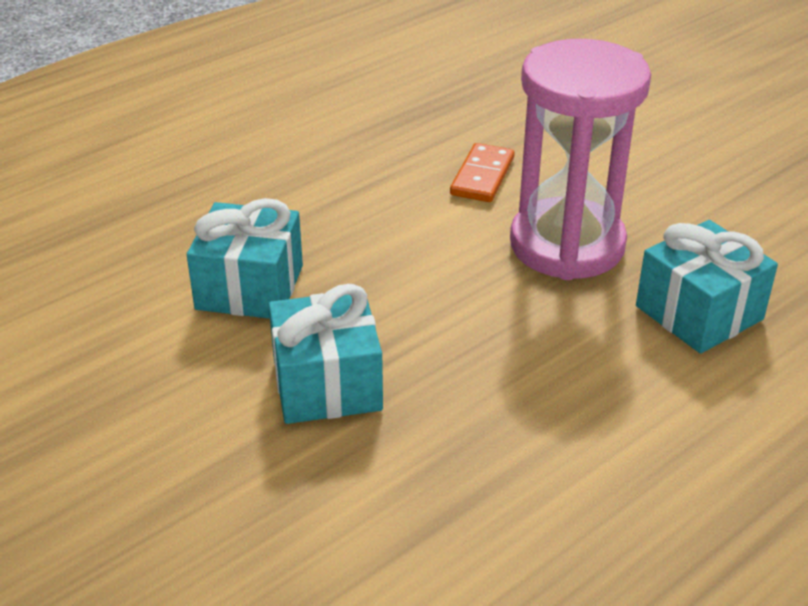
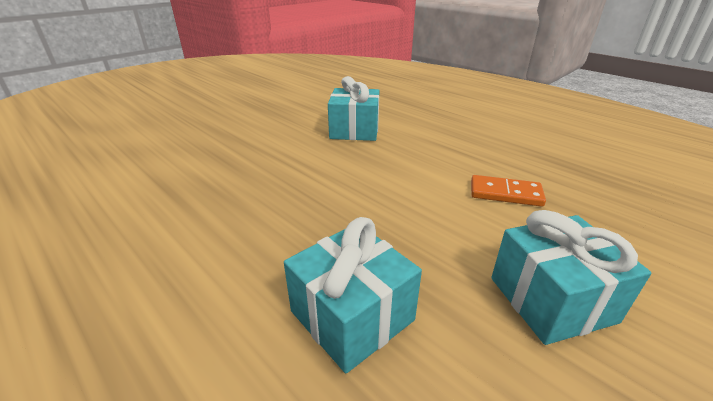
camera: 85 degrees right, 5 degrees down
turquoise gift [269,284,383,424] -> turquoise gift moved to [491,210,651,345]
pink hourglass [510,39,651,280] -> none

